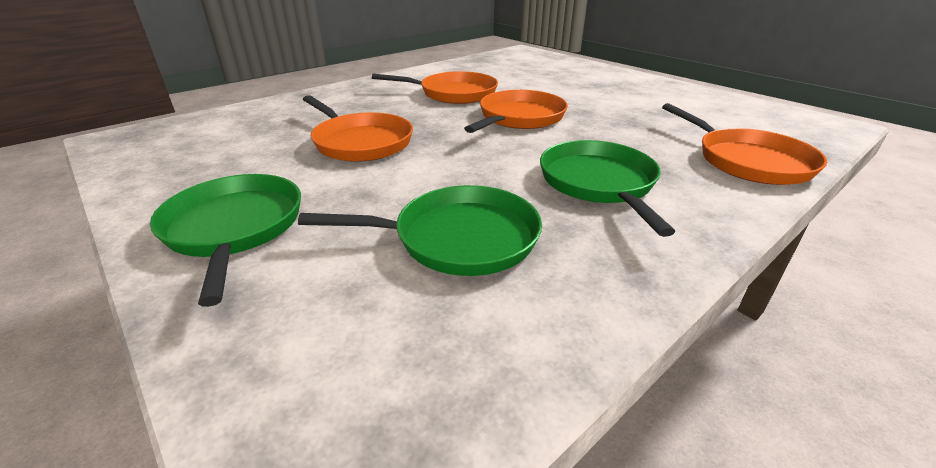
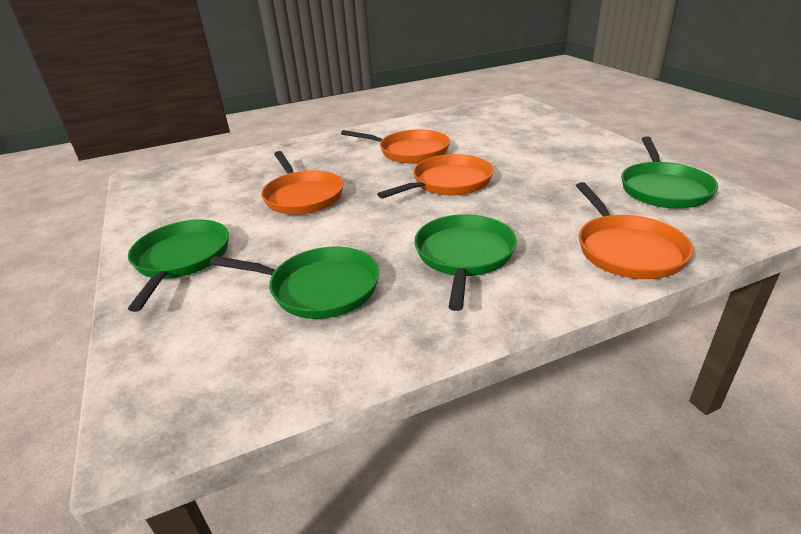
camera: 20 degrees right, 0 degrees up
none -> green pan [621,137,718,208]

